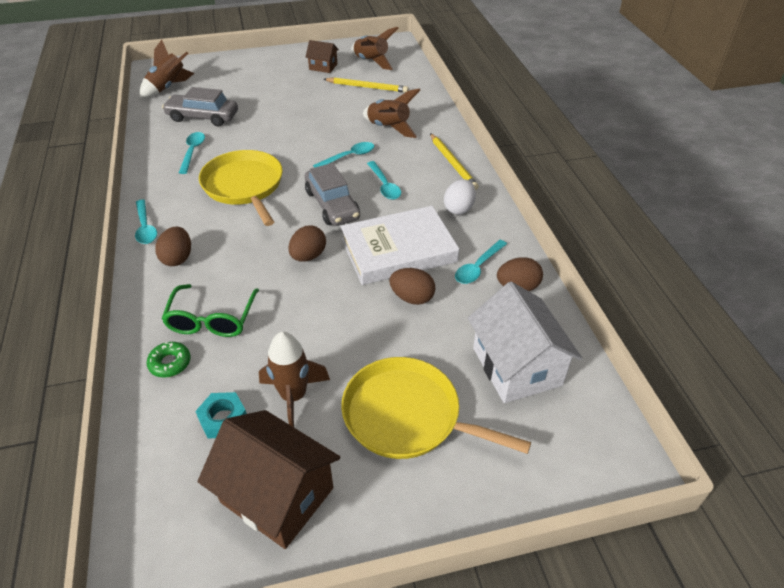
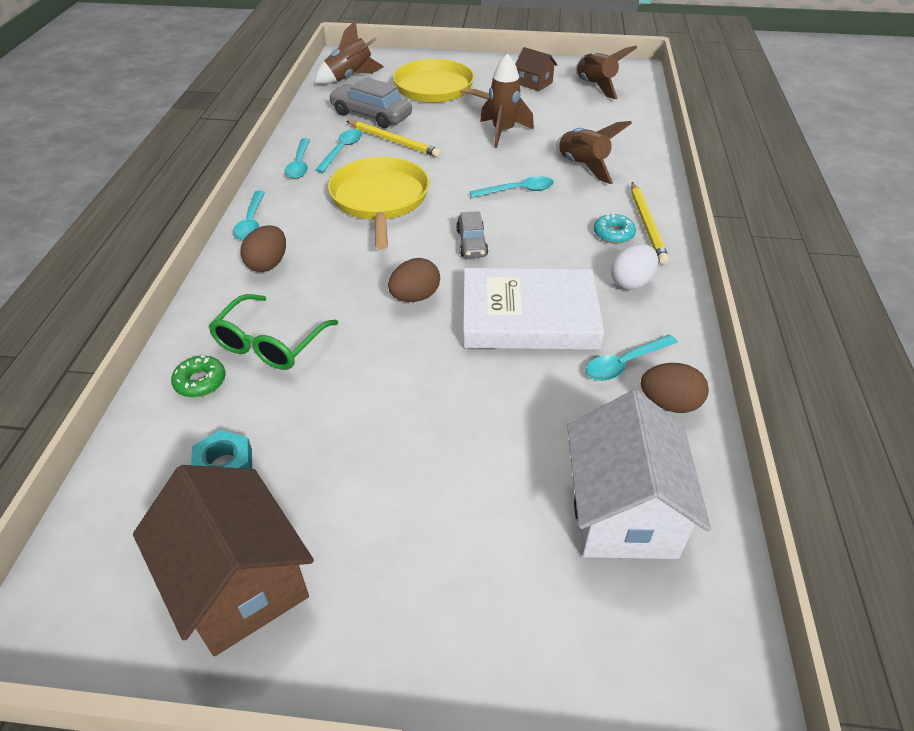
camera: 20 degrees right, 0 degrees up
brown rocket [259,332,330,427] -> brown rocket moved to [480,53,534,148]
grey car [305,163,360,226] -> grey car [456,211,488,258], size x0.60
yellow pencil [324,77,408,93] -> yellow pencil moved to [347,121,441,157]
yellow pan [341,357,531,459] -> yellow pan moved to [393,59,490,103]
turquoise spoon [367,161,401,200] -> turquoise spoon moved to [285,138,310,179]
brown egg [389,268,435,305] -> none
none -> turquoise donut [594,214,636,244]

